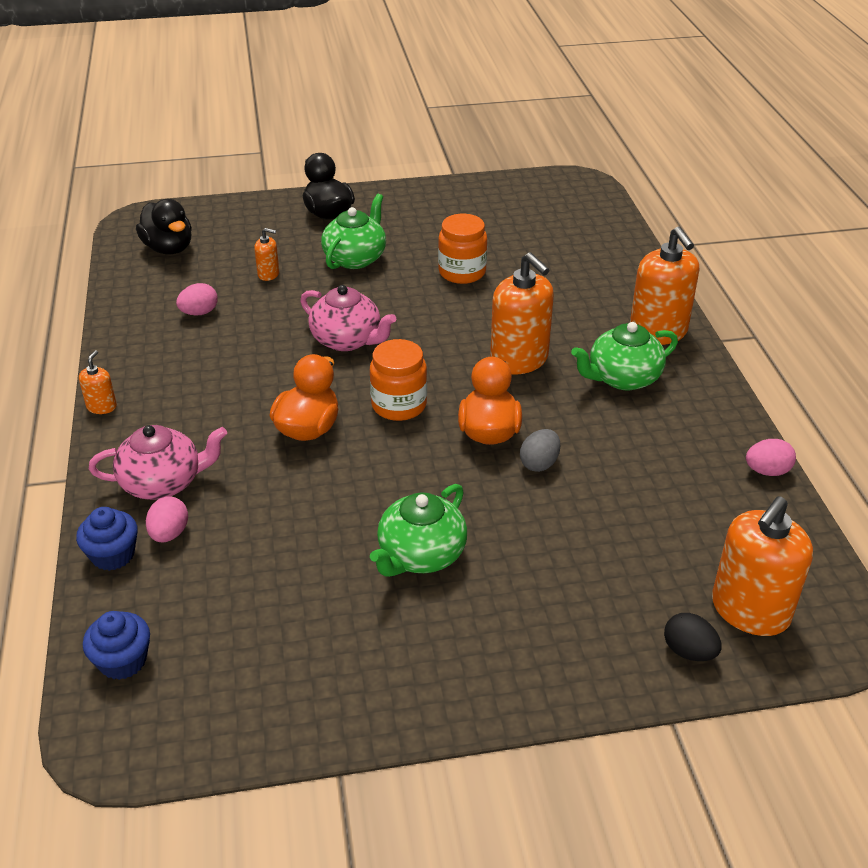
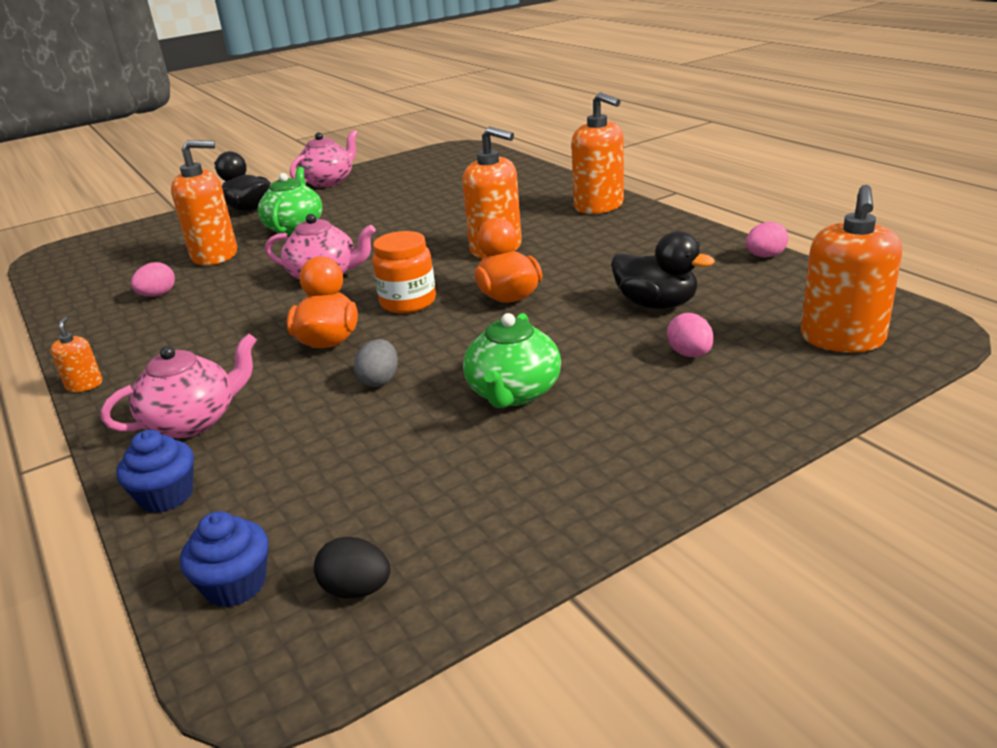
camera: 20 degrees left, 10 degrees down
black duck [136,199,192,254] -> black duck moved to [611,231,714,309]
pink egg [146,496,188,542] -> pink egg moved to [667,313,714,357]
orange soap dispenser [254,228,279,281] -> orange soap dispenser [171,140,237,265], size x2.15
orange jar [438,214,487,284] -> none
grey egg [520,429,560,472] -> grey egg moved to [354,339,398,387]
green teapot [571,322,678,390] -> none
black egg [664,613,722,661] -> black egg moved to [314,537,390,599]
none -> pink teapot [290,130,358,187]

